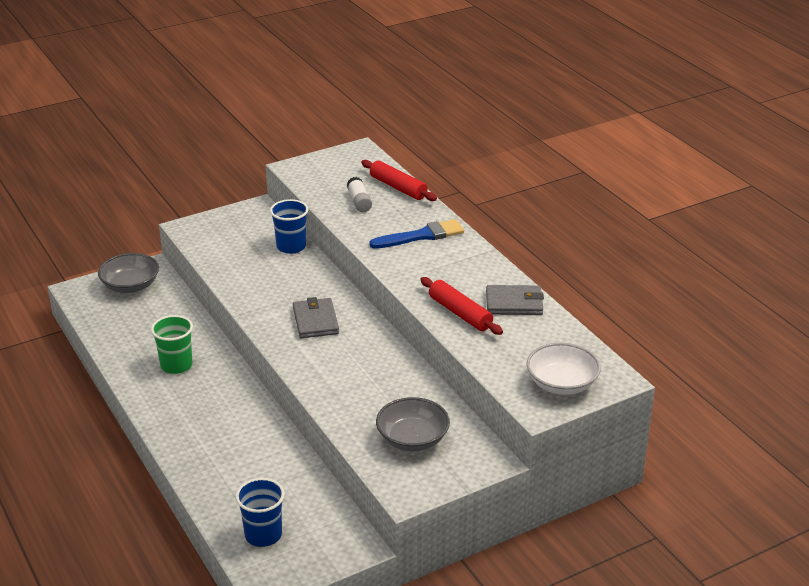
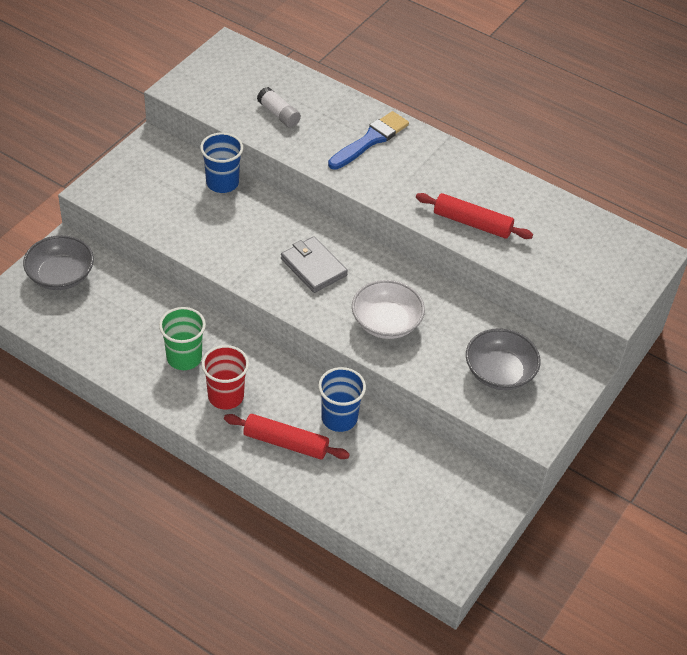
camera: 30 degrees left, 15 degrees up
blue cup [236,478,285,547] -> blue cup moved to [318,367,366,432]
red rolling pin [361,160,437,201] -> red rolling pin moved to [224,414,350,459]
grey wallet [486,285,544,315] -> none
white bowl [527,343,601,395] -> white bowl moved to [352,280,425,339]
none -> red cup [202,345,249,409]

